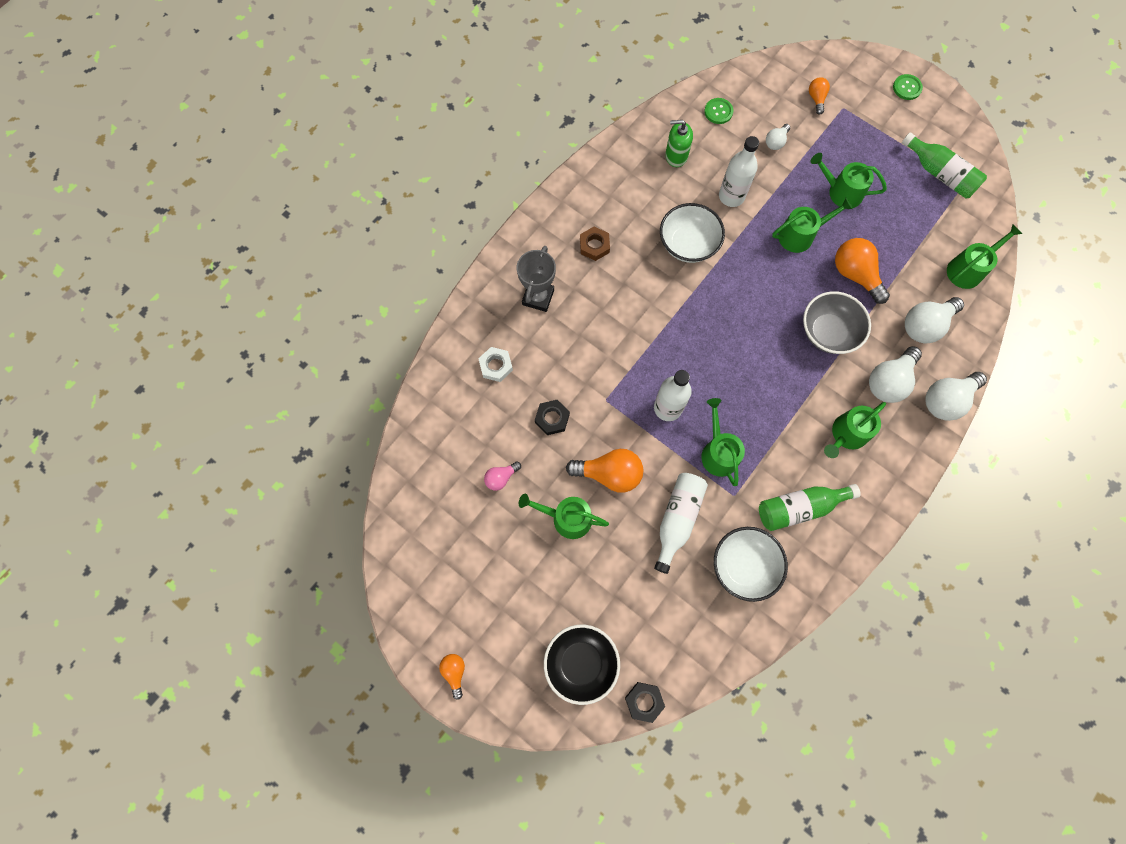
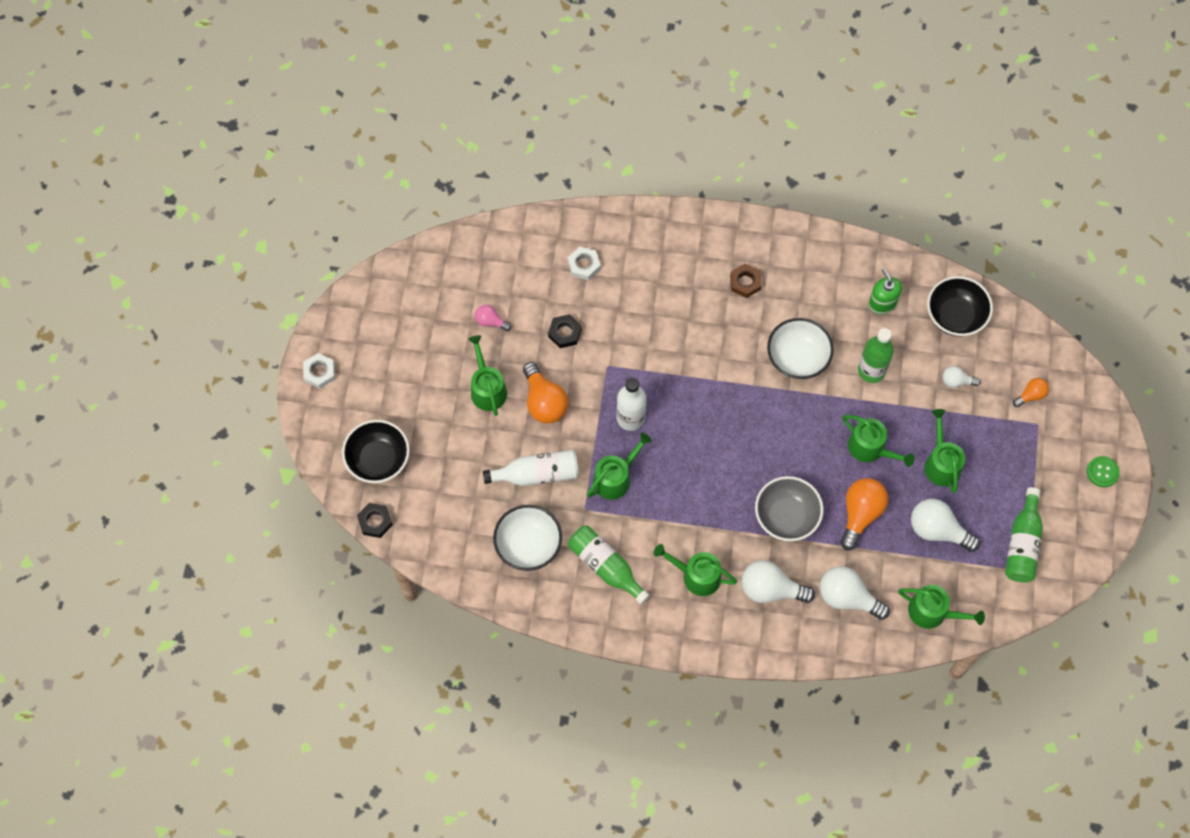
camera: 60 degrees right, 5 degrees down
orange light bulb [439,654,465,700] -> white nut [303,353,335,388]
grey trophy [517,246,556,312] -> none
green button [704,98,733,124] -> black bowl [927,276,993,337]
white bottle [719,136,759,207] -> green bottle [858,328,894,383]
white light bulb [926,372,987,421] -> white light bulb moved to [911,498,980,552]

